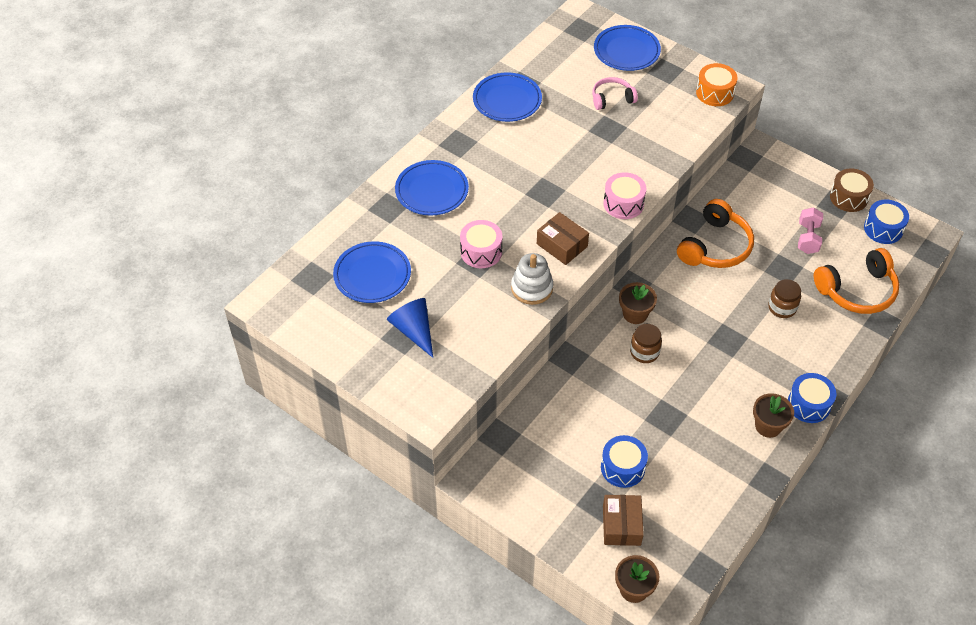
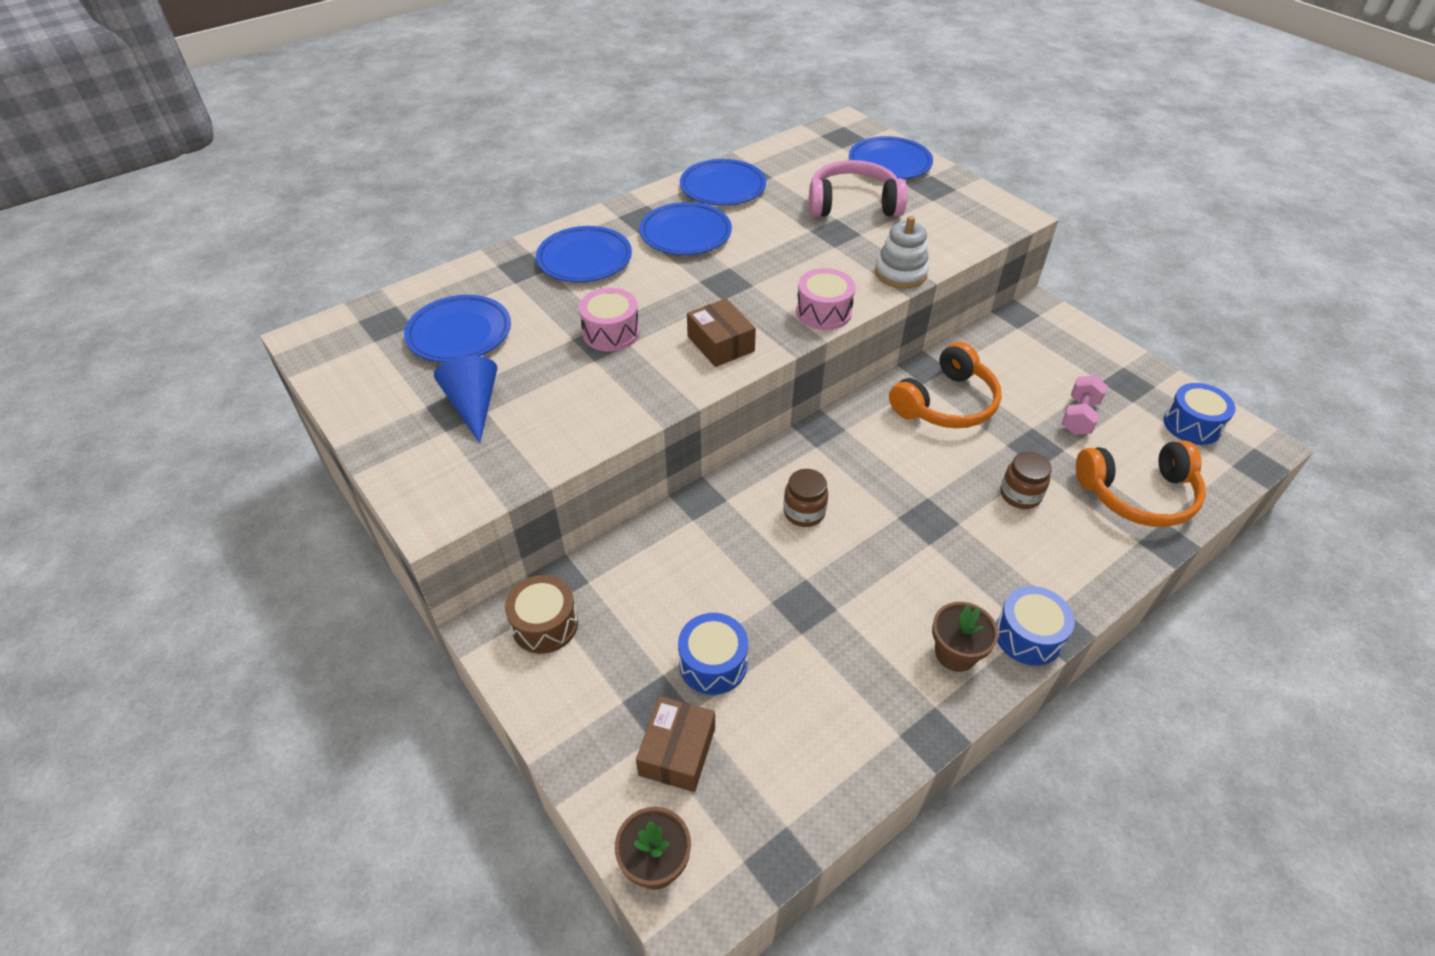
camera: 15 degrees right, 5 degrees down
white stacking toy [511,253,553,305] -> white stacking toy moved to [875,216,929,289]
pink headphones [592,77,638,110] -> pink headphones [809,160,908,217], size x1.70
brown flower pot [619,282,657,324] -> none
orange drum [696,63,738,106] -> none
brown drum [830,168,874,212] -> brown drum moved to [505,575,578,654]
none -> blue plate [639,202,732,255]

